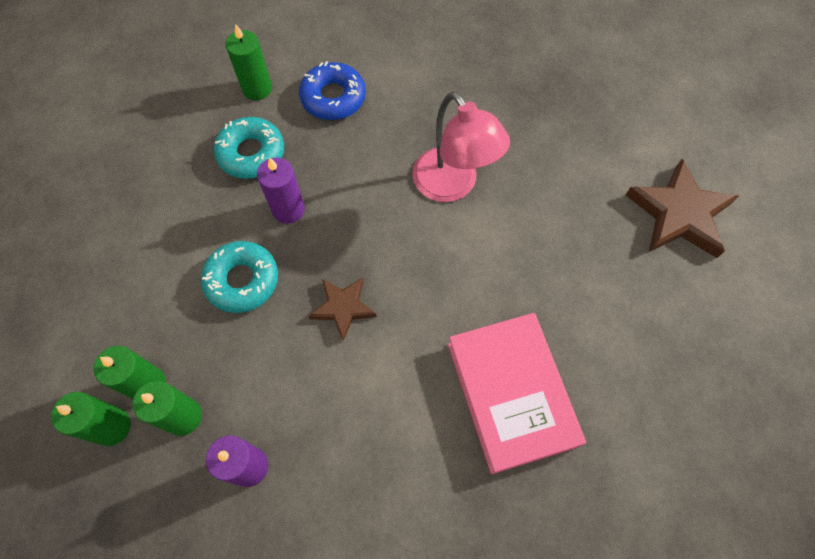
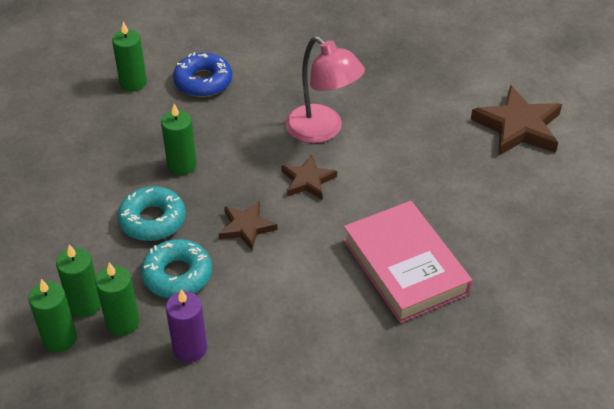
camera: 10 degrees left, 20 degrees down
turquoise donut [214,117,284,179] -> turquoise donut moved to [141,239,212,298]
purple candle [257,157,305,224] -> green candle [161,104,197,175]
none -> brown star [281,155,337,199]

